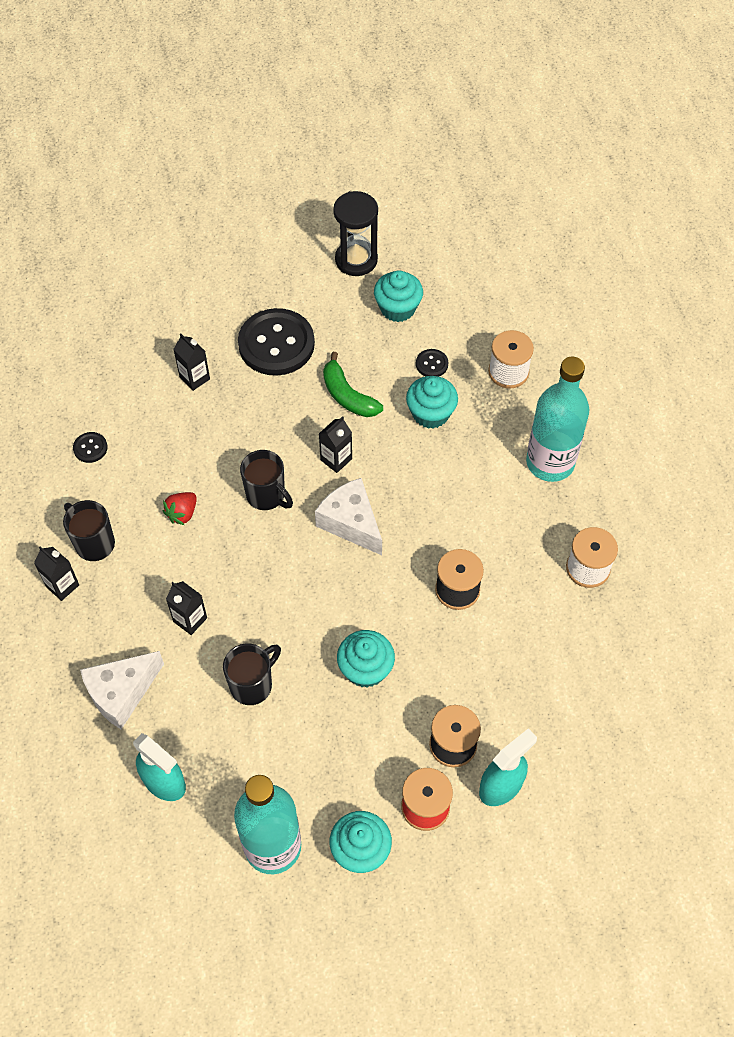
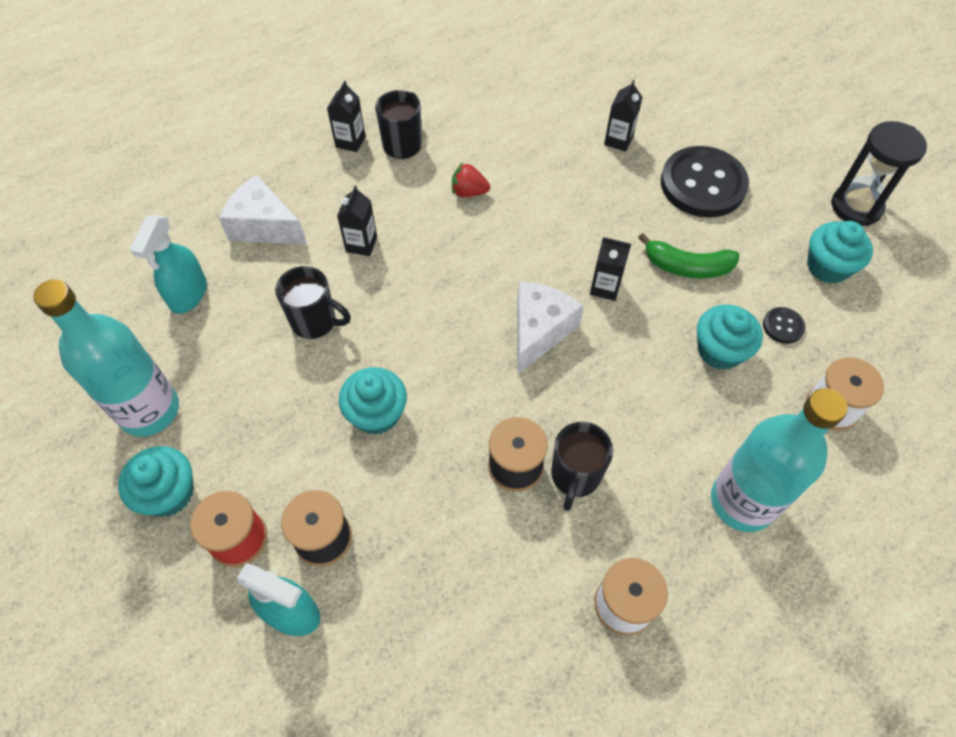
camera: 65 degrees right, 0 degrees up
black button [73,432,108,463] -> none
black mug [240,450,293,510] -> black mug moved to [551,422,613,511]
green banana [323,352,383,417] -> green banana turned 105 degrees counterclockwise [638,233,739,278]

